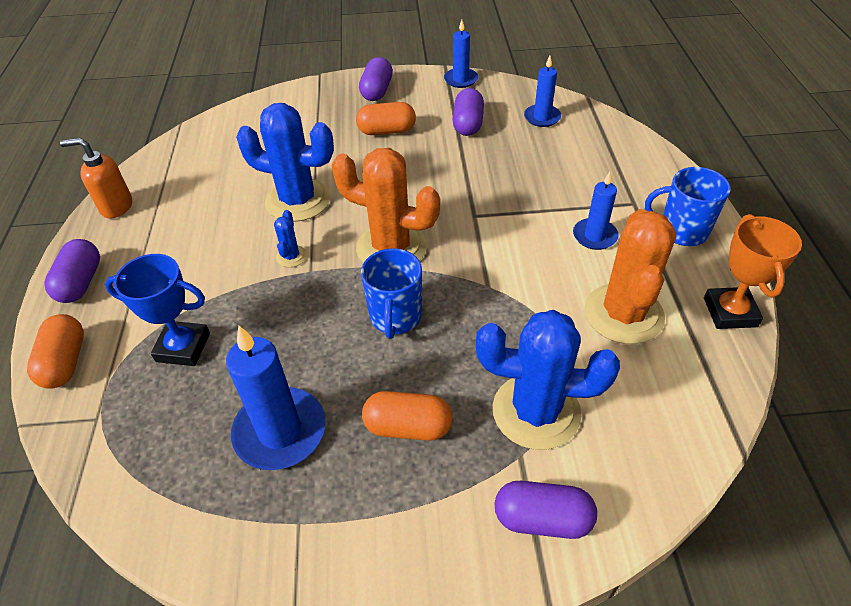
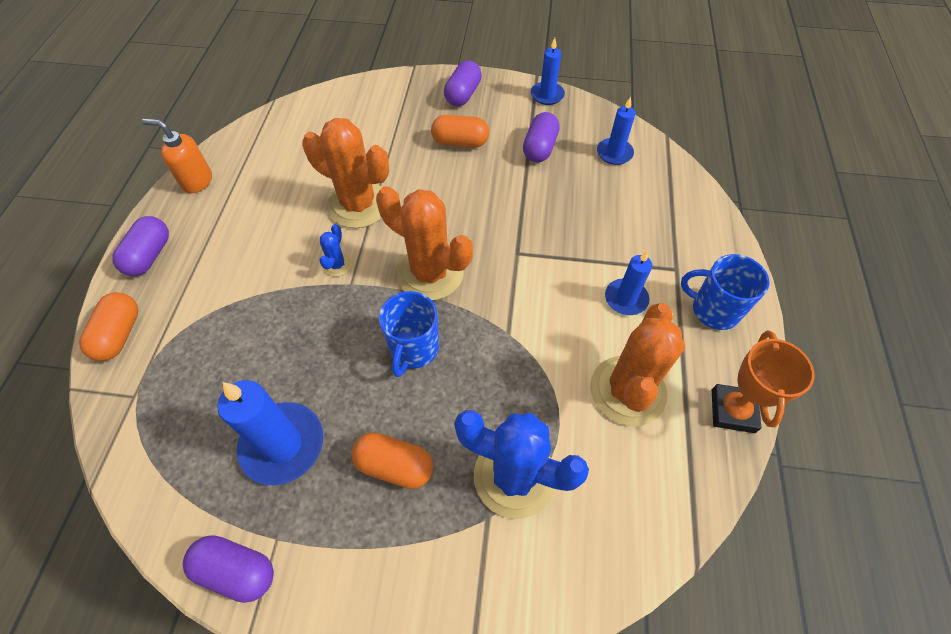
camera: 10 degrees right, 10 degrees up
blue trophy [105,254,210,366] -> none
blue cactus [236,103,334,222] -> orange cactus [302,118,389,228]
purple capsule [494,481,597,539] -> purple capsule moved to [183,535,274,603]

